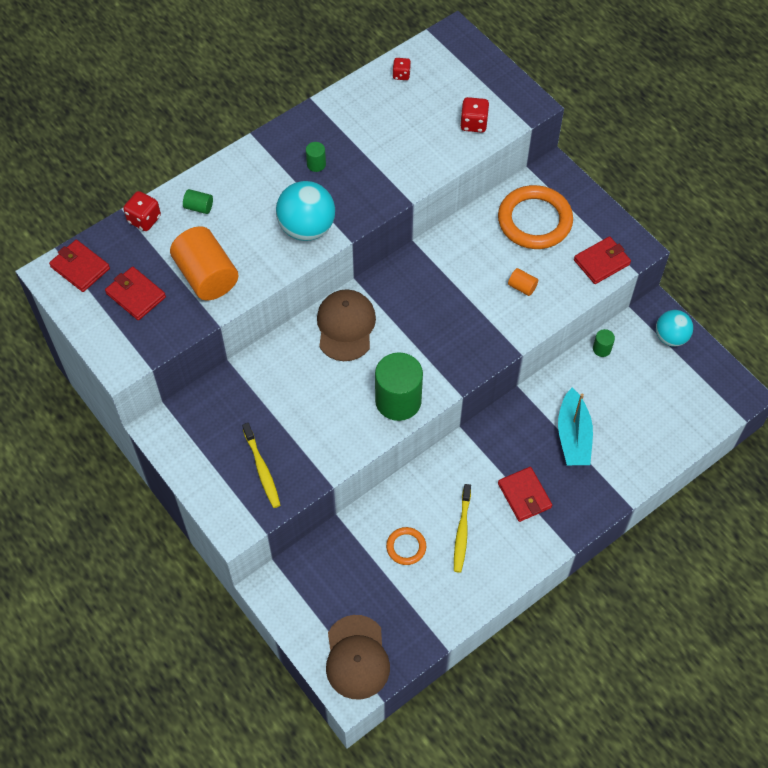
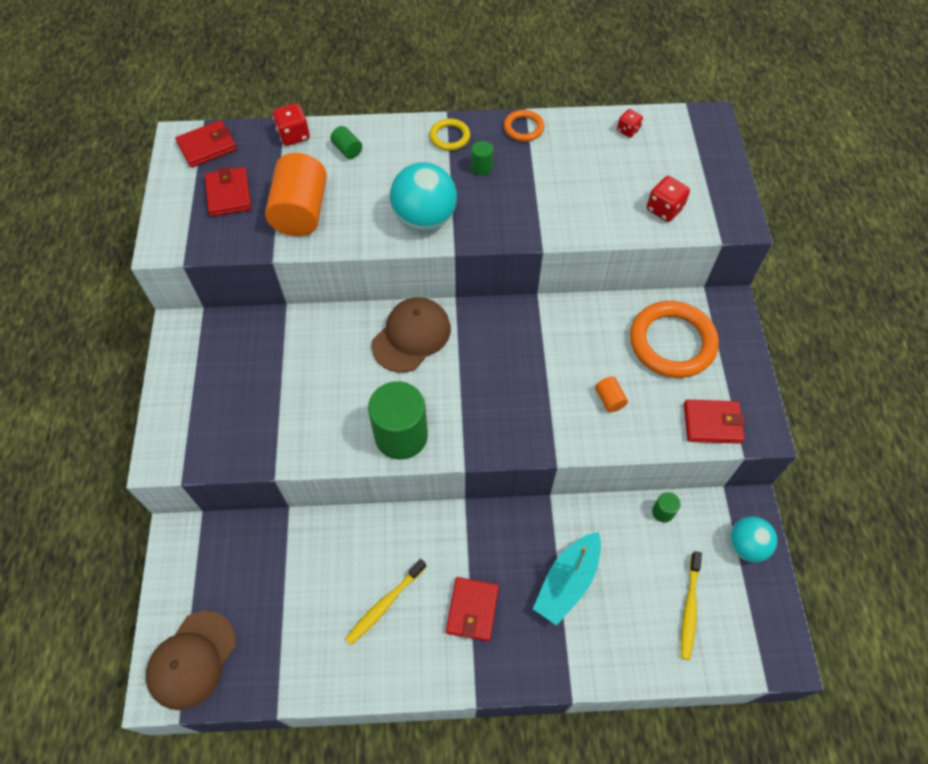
camera: 35 degrees right, 0 degrees up
red wallet [49,240,110,292] -> red wallet turned 75 degrees clockwise [175,120,237,168]
yellow toothbrush [242,423,280,508] -> yellow toothbrush moved to [681,551,702,660]
orange ring [386,527,426,565] -> orange ring moved to [504,110,544,141]
none -> yellow ring [429,119,470,151]

